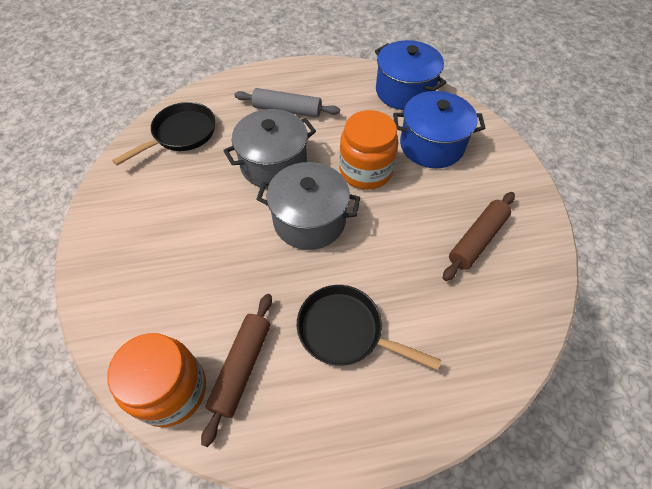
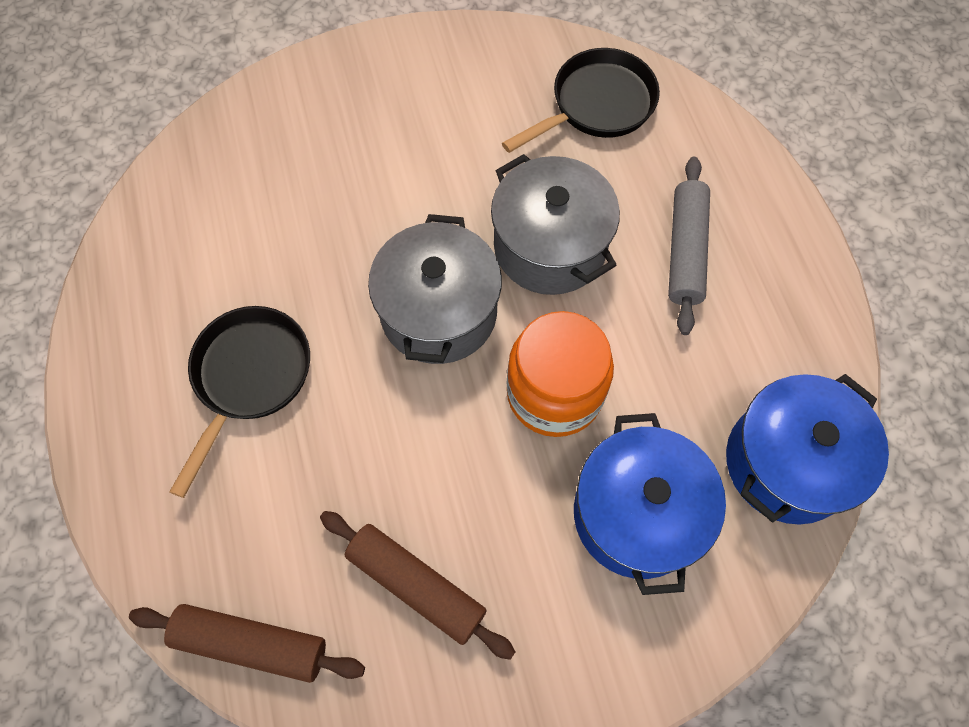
camera: 85 degrees right, 10 degrees up
orange jar [107,333,206,427] -> none
black pan [112,102,215,165] -> black pan turned 75 degrees counterclockwise [502,48,660,153]
brown rolling pin [201,294,272,447] -> brown rolling pin moved to [129,604,365,683]

